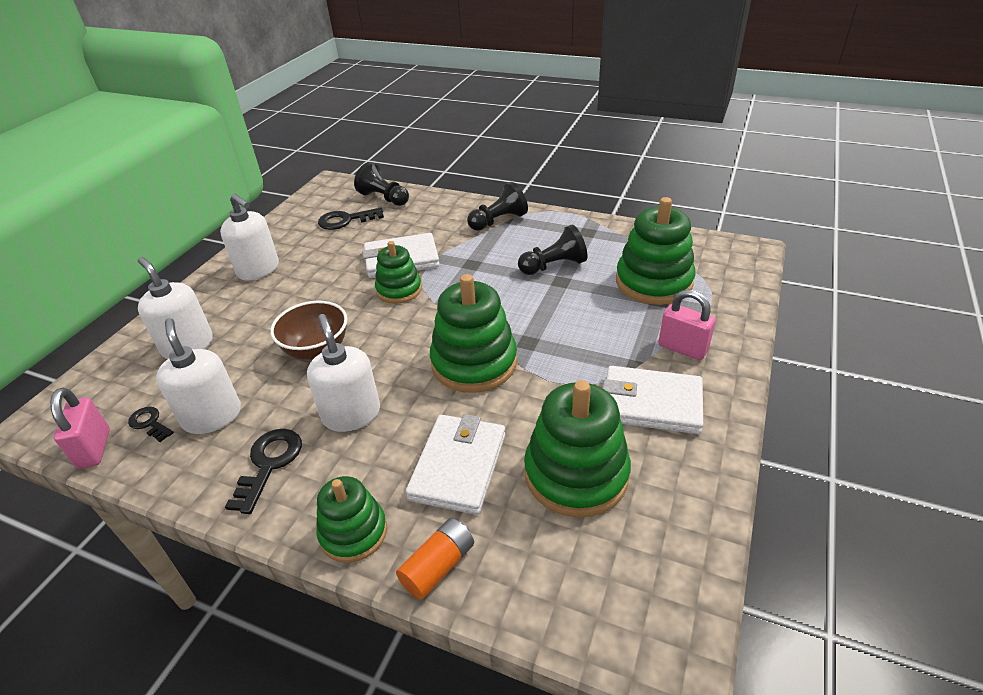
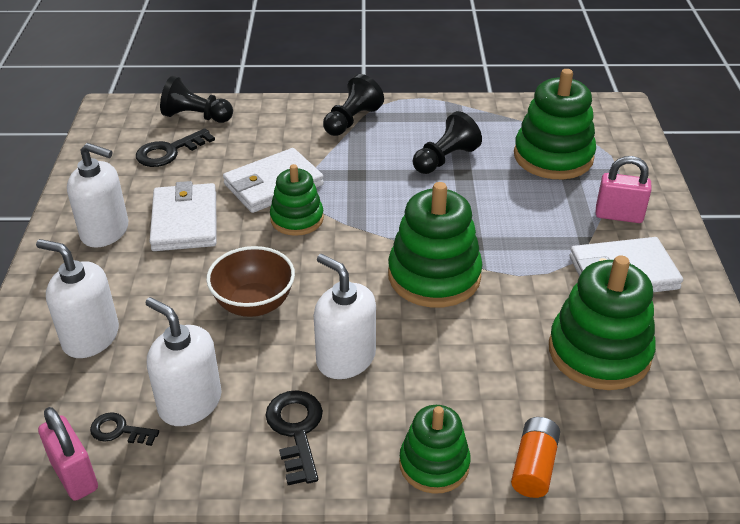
camera: 25 degrees left, 0 degrees up
white wallet [406,414,505,515] -> white wallet moved to [149,181,217,251]

